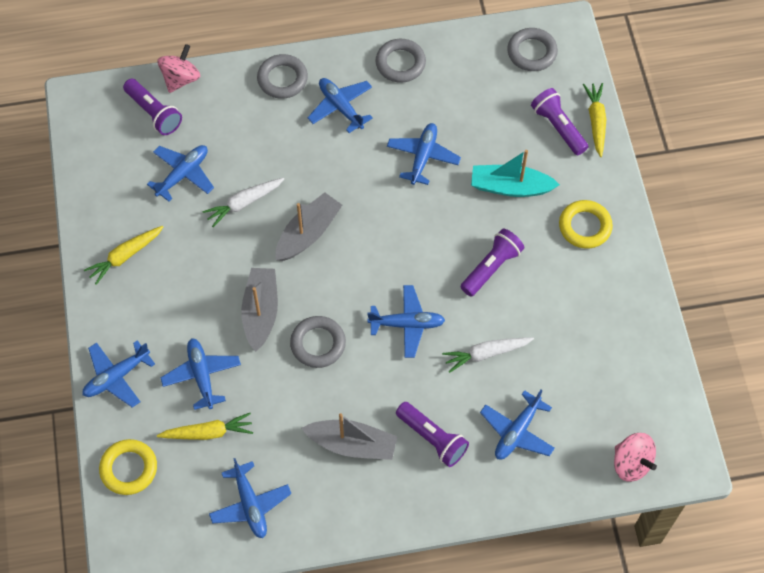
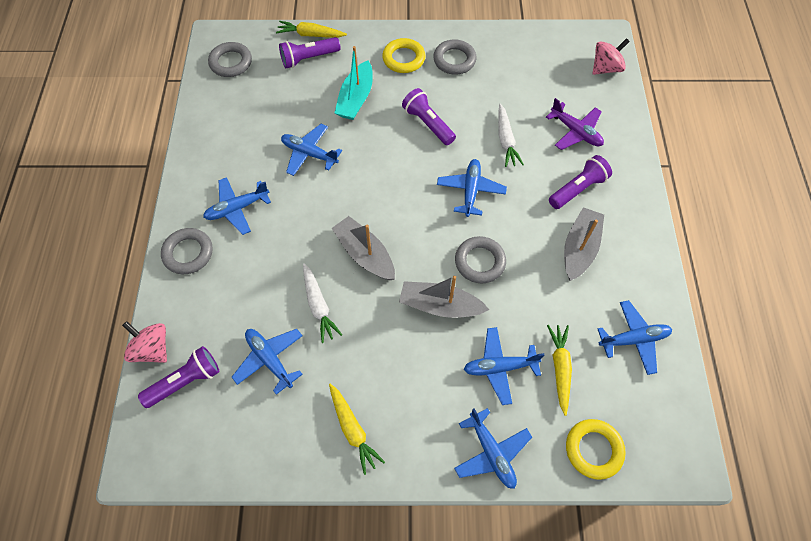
camera: 80 degrees left, 0 degrees up
grey ring [376,39,426,83] -> grey ring moved to [433,39,476,75]
blue plane [480,390,555,460] -> purple plane [546,98,604,150]

